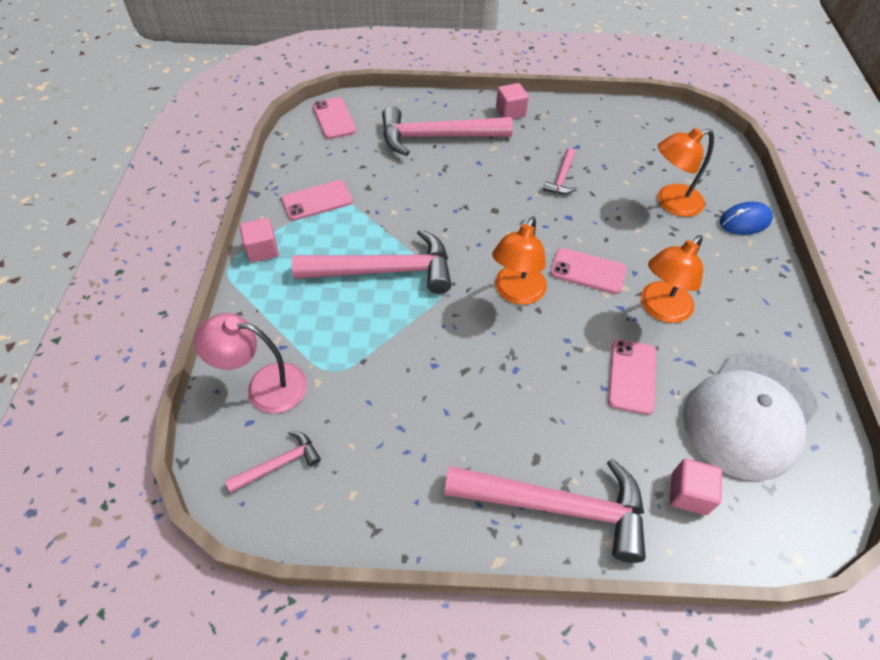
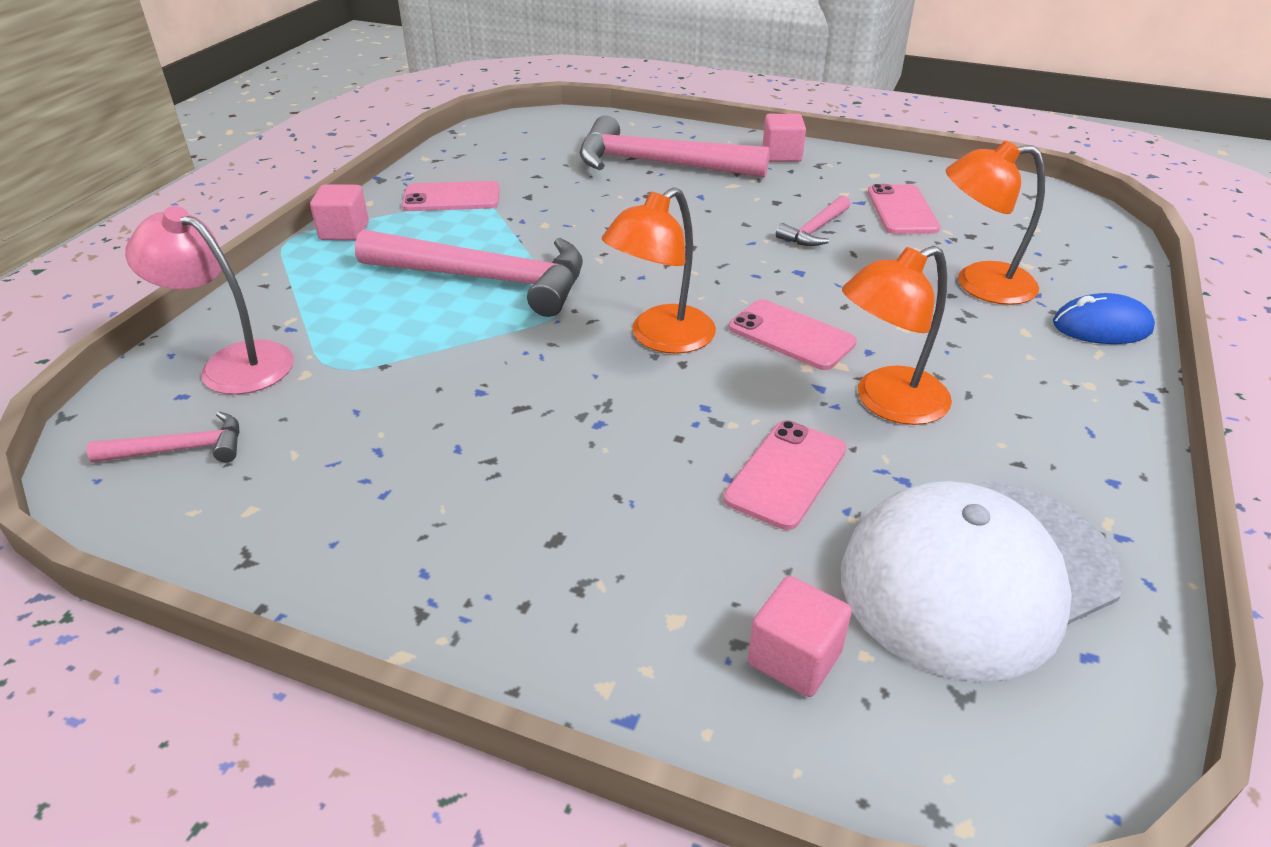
camera: 20 degrees right, 15 degrees down
pink phone [313,97,356,139] -> pink phone moved to [868,184,940,234]
pink hammer [444,459,646,563] -> none

